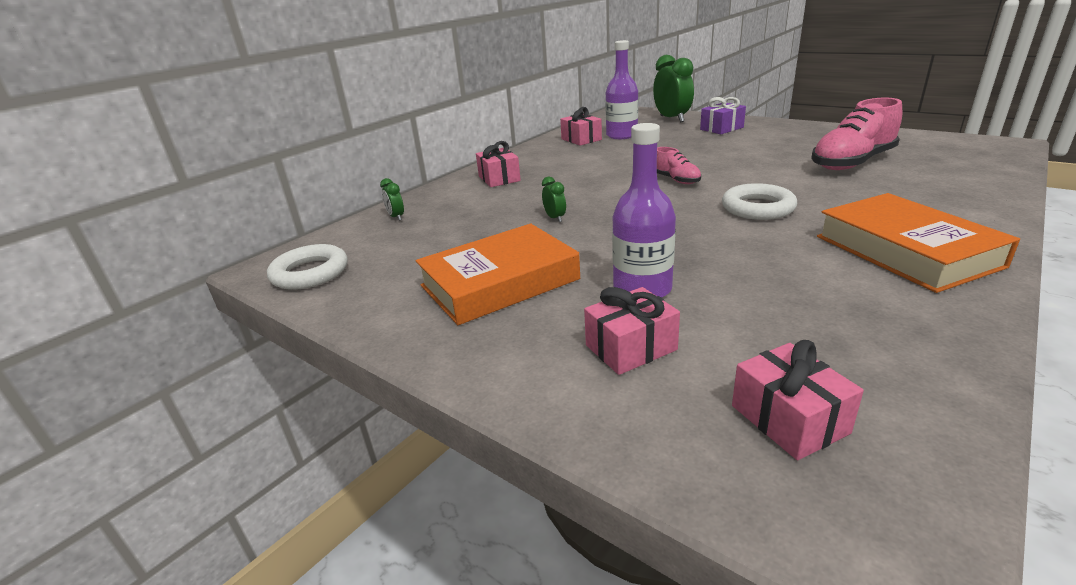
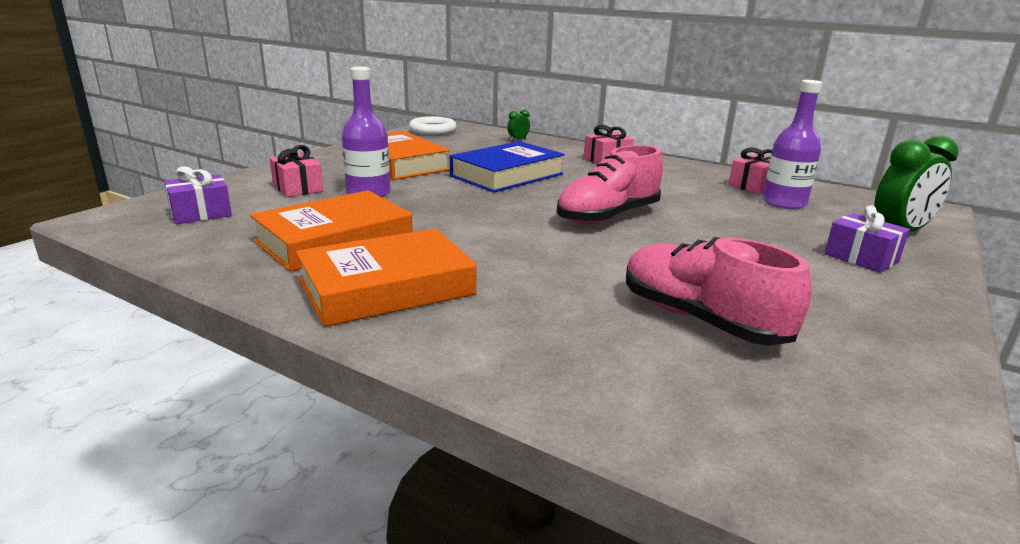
camera: 80 degrees right, 5 degrees down
green clock [542,177,566,222] -> blue book [450,141,565,192]
pink shoe [657,147,701,184] -> pink shoe [557,145,663,225], size x1.92
white ring [722,183,797,220] -> none
pink gift [732,340,864,460] -> purple gift [164,166,232,224]
none -> orange book [250,190,413,272]

